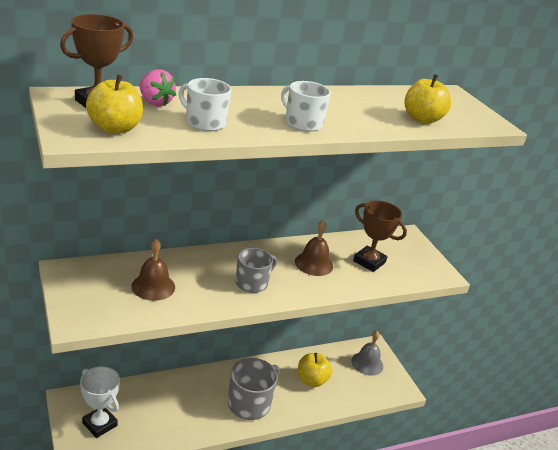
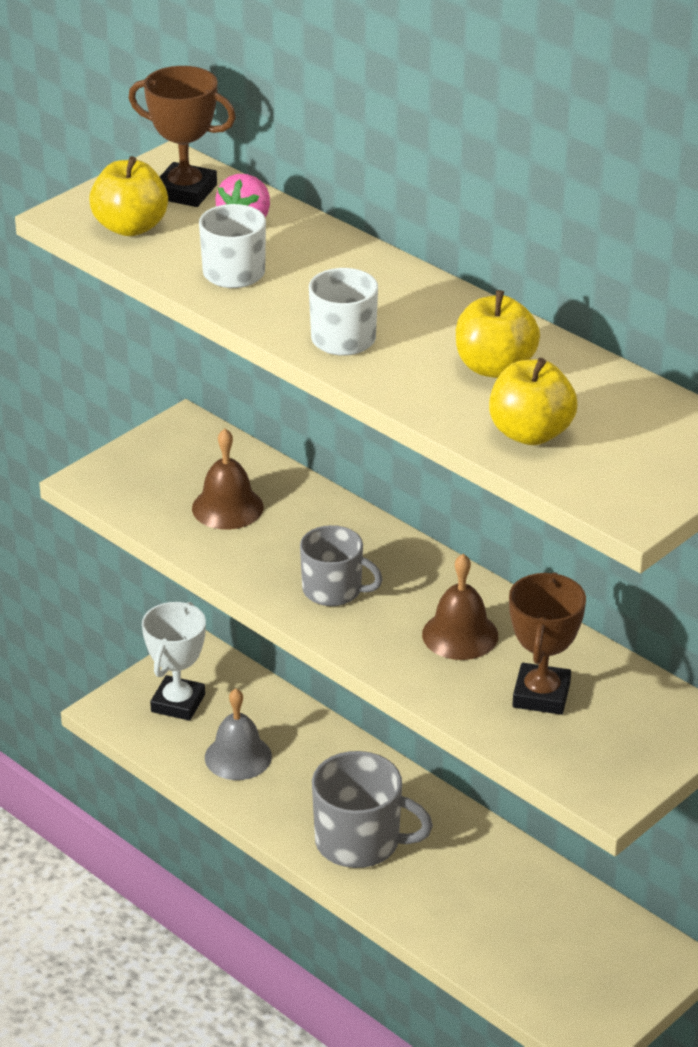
camera: 70 degrees right, 5 degrees up
yellow apple [298,353,332,387] -> yellow apple moved to [456,290,540,378]
grey bell [352,331,383,376] -> grey bell moved to [205,688,272,780]

